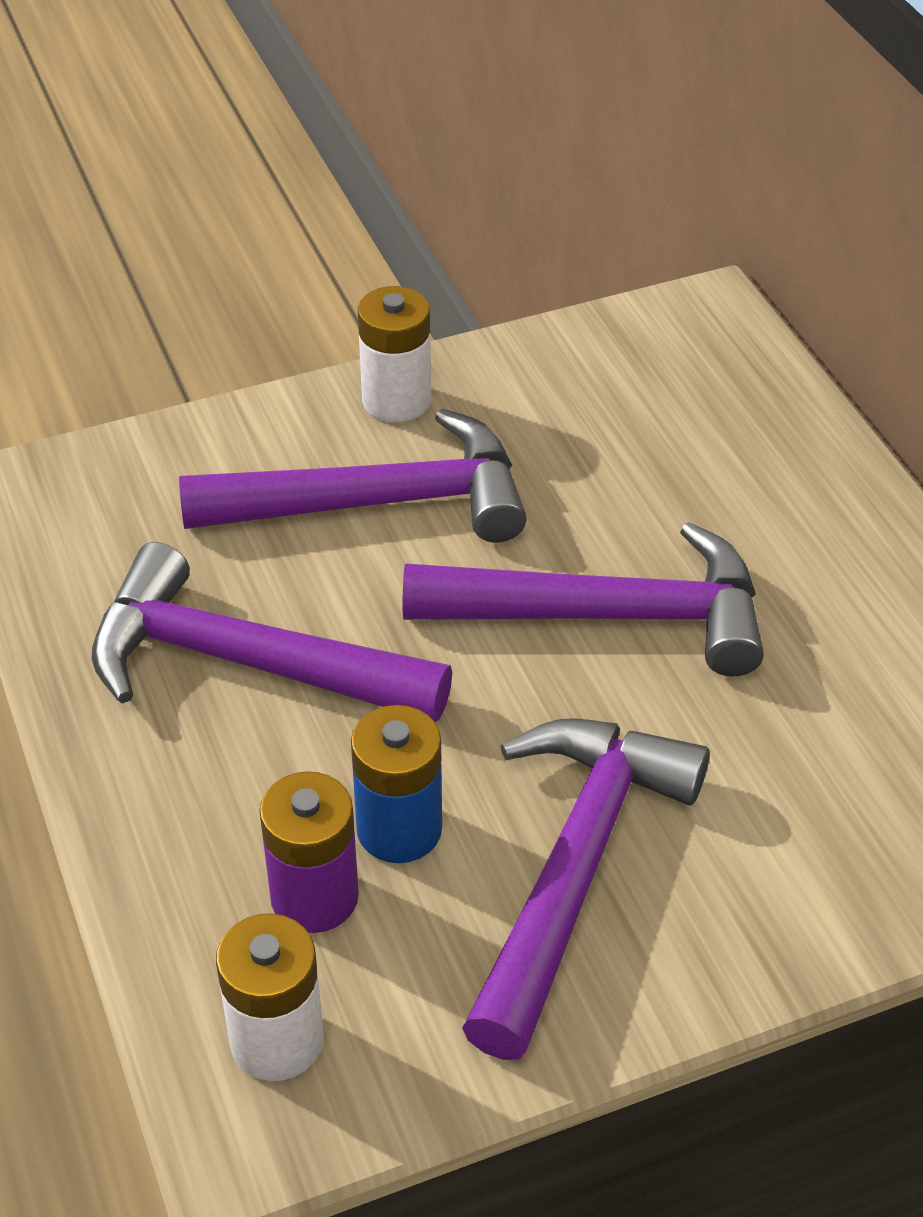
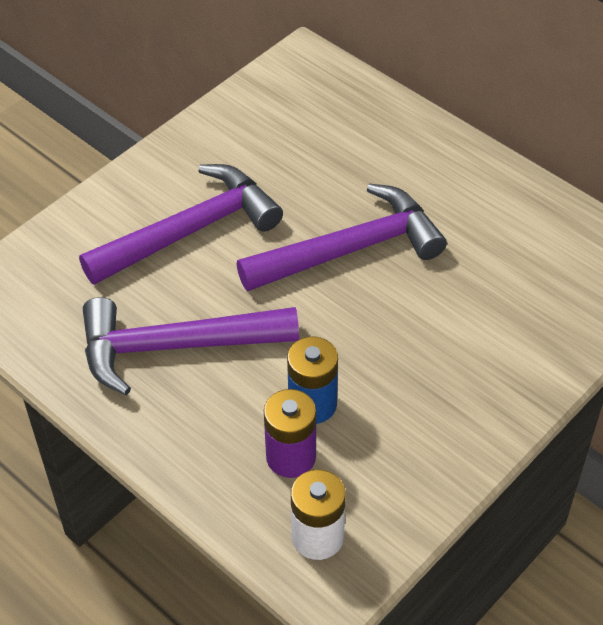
camera: 25 degrees left, 5 degrees up
white battery [358,286,431,422] -> none
purple hammer [462,718,710,1060] -> none

